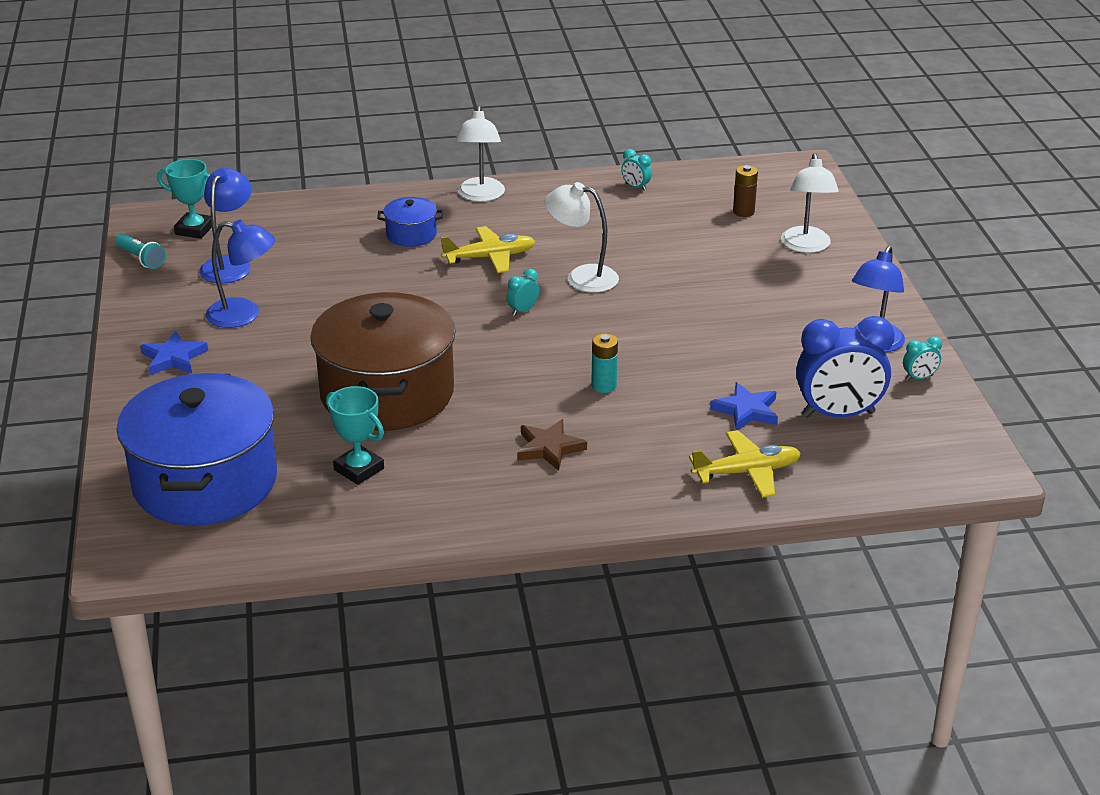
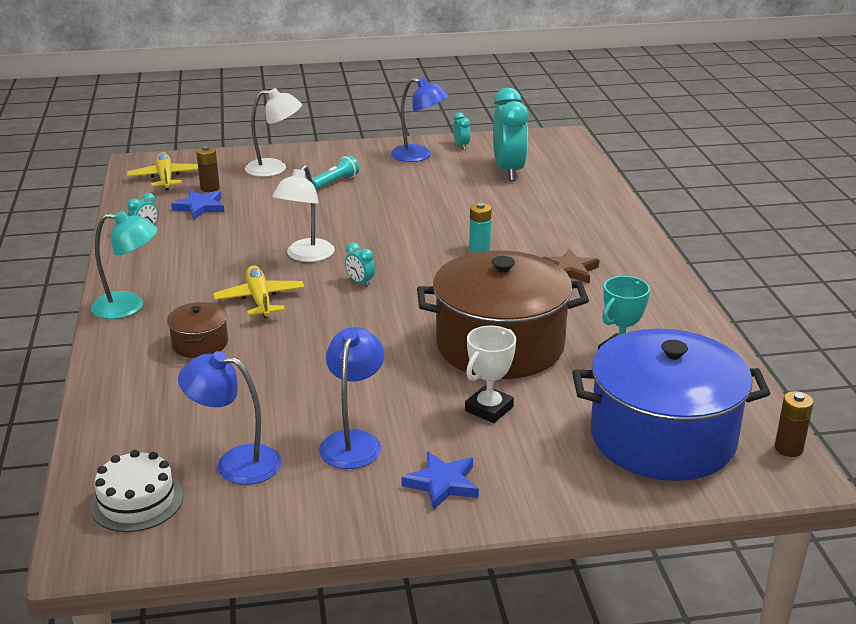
camera: 90 degrees left, 5 degrees down
turquoise flashlight [115,233,166,269] -> turquoise flashlight moved to [312,155,359,190]
turquoise trophy [157,159,212,239] -> white cake [90,450,183,532]
blue pot [377,197,443,247] -> brown pot [167,302,228,358]
white lamp [455,106,505,202] -> turquoise lamp [91,211,158,319]
yellow plane [689,430,801,497] -> yellow plane moved to [127,152,198,190]
blue star [710,382,778,430] -> blue star moved to [171,190,224,220]
blue clock [796,316,895,418] -> turquoise clock [493,88,529,181]
none -> white trophy [465,326,516,423]
none -> brown battery [775,391,814,457]

